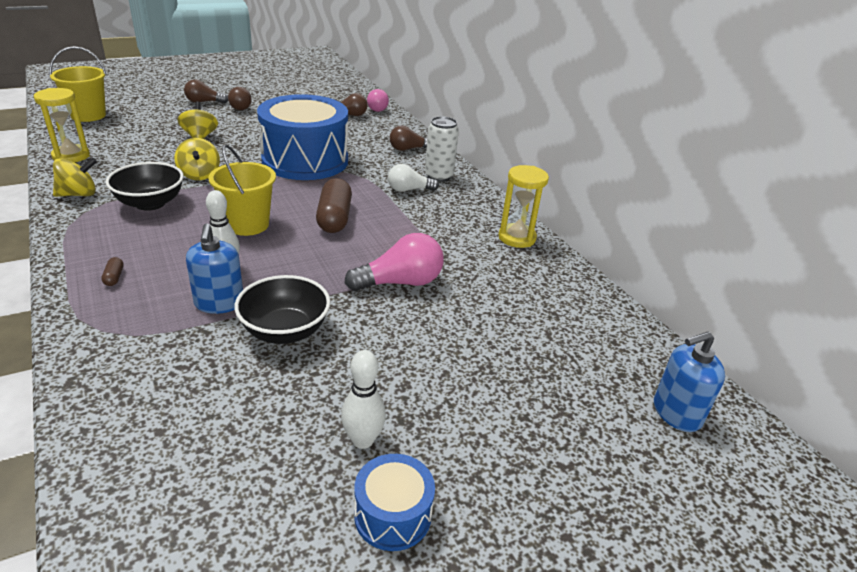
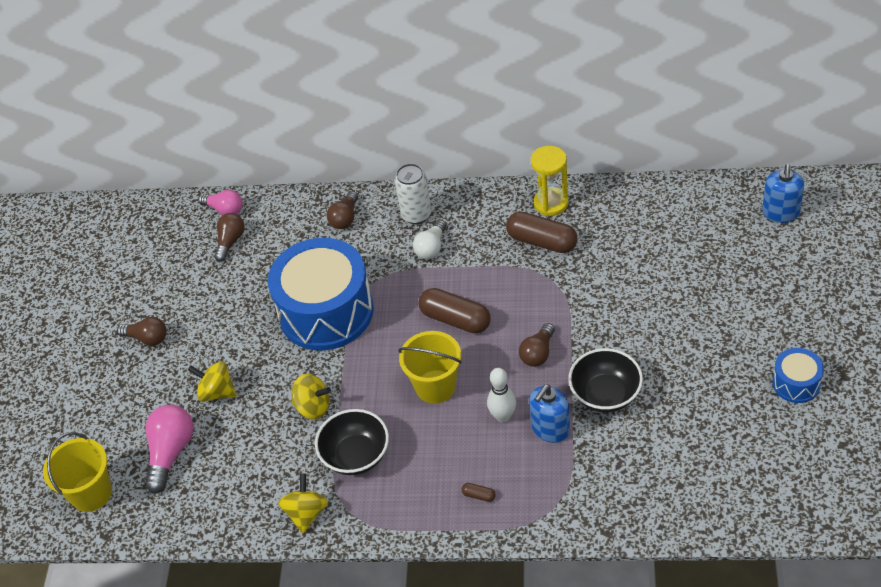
camera: 50 degrees left, 15 degrees up
yellow hourglass [34,88,90,162] -> none
brown light bulb [184,79,228,103] -> brown light bulb moved to [519,323,555,367]
blue soap dispenser [186,223,243,314] -> blue soap dispenser turned 105 degrees clockwise [529,384,570,443]
white bowling pin [341,350,386,449] -> none
pink light bulb [345,233,444,291] -> pink light bulb moved to [145,405,194,493]
none -> brown capsule [506,212,578,253]

